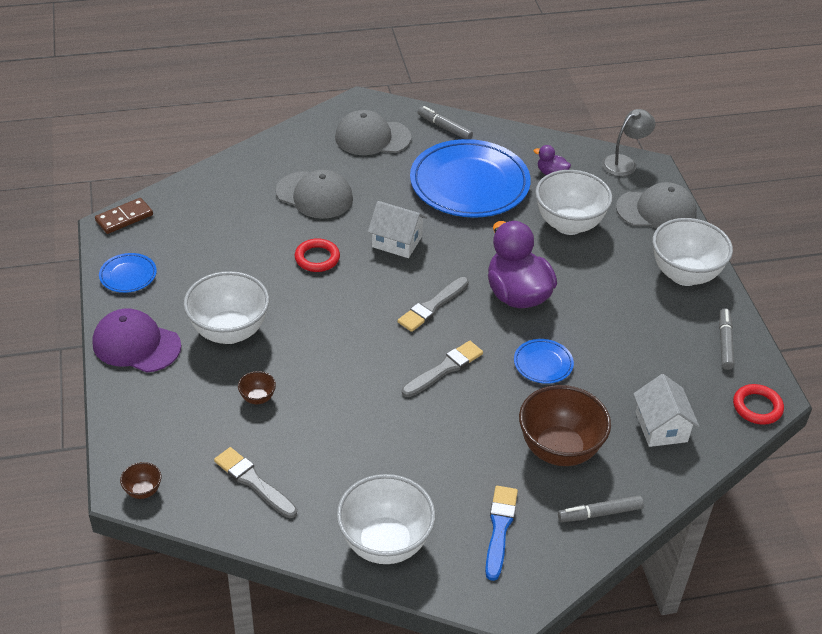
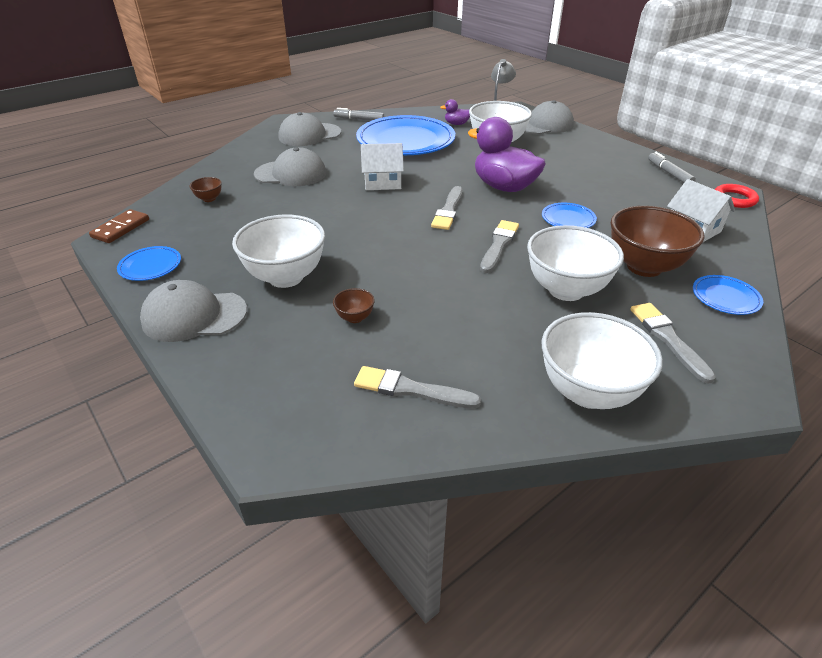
camera: 25 degrees left, 5 degrees down
purple cap [92,308,181,373] -> grey cap [140,280,247,342]
brown bowl [120,462,161,499] -> brown bowl moved to [189,177,222,202]
red ring [295,238,340,272] -> none
blue brush [485,486,518,581] -> grey brush [630,303,716,384]
grey marker [558,496,644,522] -> blue plate [693,275,763,315]
white bowl [652,218,733,286] -> white bowl moved to [527,225,624,301]

